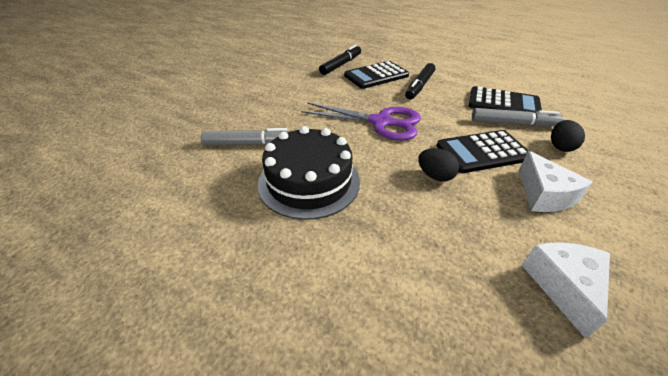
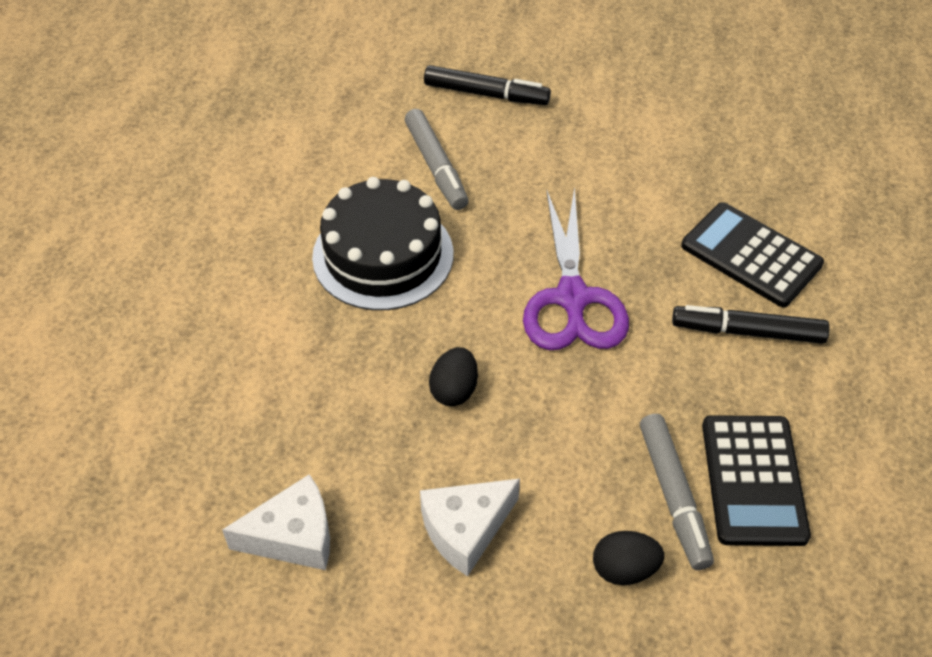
camera: 70 degrees right, 10 degrees up
black marker [319,45,361,75] -> black marker moved to [424,65,551,105]
black calculator [437,130,529,173] -> none

